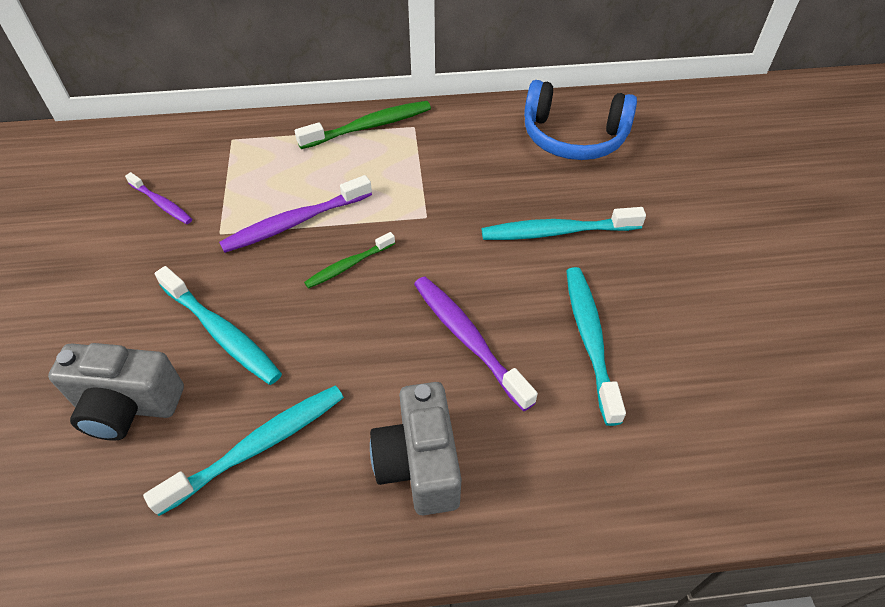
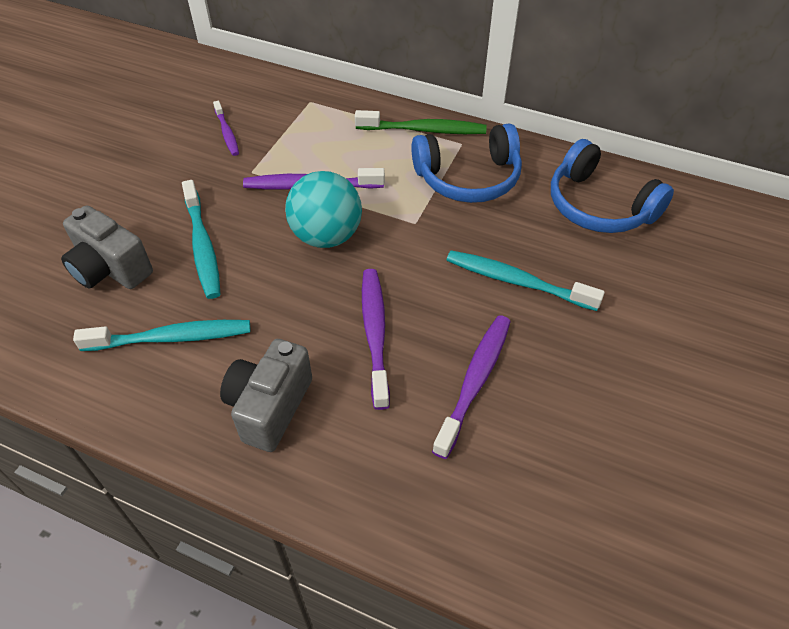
camera: 30 degrees right, 0 degrees up
green toothbrush [304,232,395,289] -> turquoise ball [285,171,362,248]
turquoise toothbrush [566,267,626,426] -> purple toothbrush [432,315,511,459]
none -> blue headphones [411,124,522,203]

